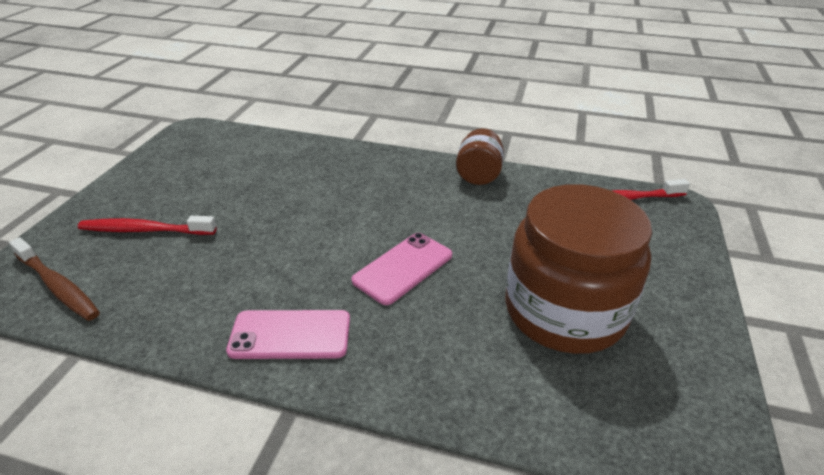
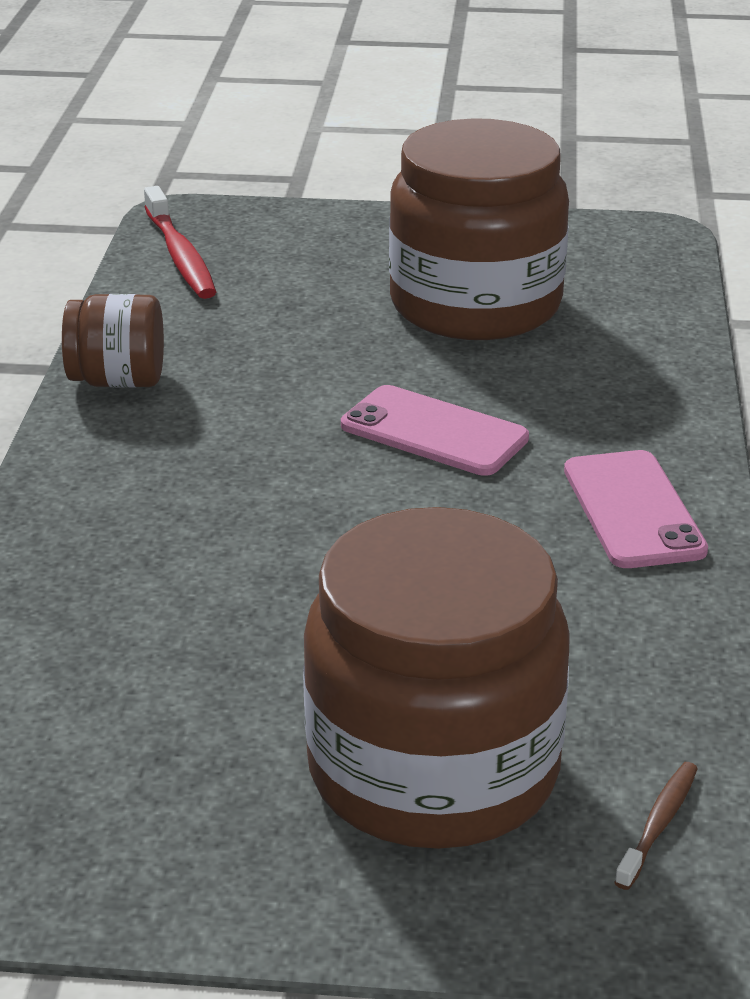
camera: 100 degrees left, 5 degrees down
brown toothbrush [9,237,100,321] -> brown toothbrush [614,762,698,890], size x0.55
red toothbrush [78,216,217,235] -> brown jar [303,507,570,849]

